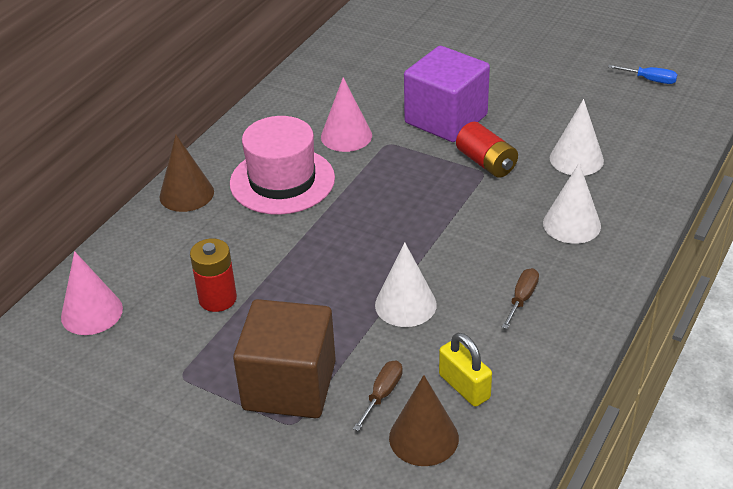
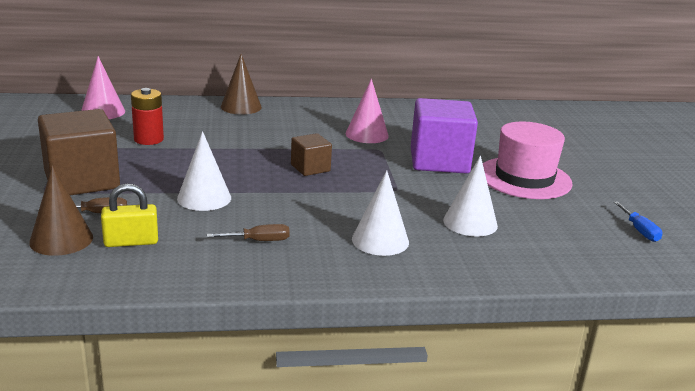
camera: 50 degrees right, 15 degrees down
pink hat [230,116,335,215] -> pink hat moved to [483,122,573,199]
yellow padlock [439,333,492,407] -> yellow padlock turned 60 degrees clockwise [101,183,158,247]
red battery [456,122,518,178] -> none
none -> brown cube [291,133,332,176]

